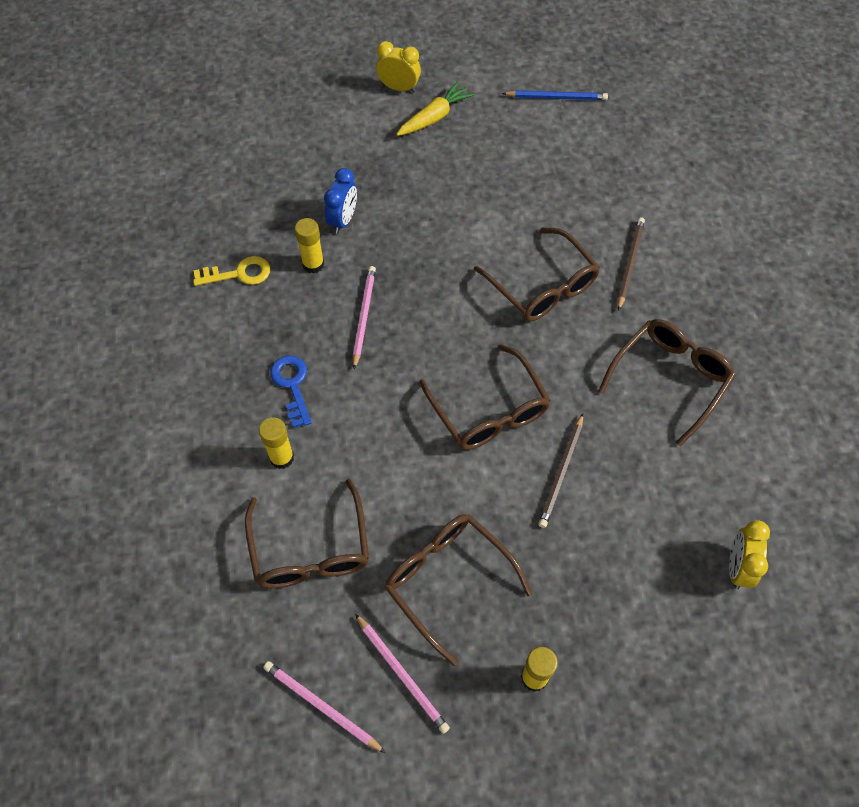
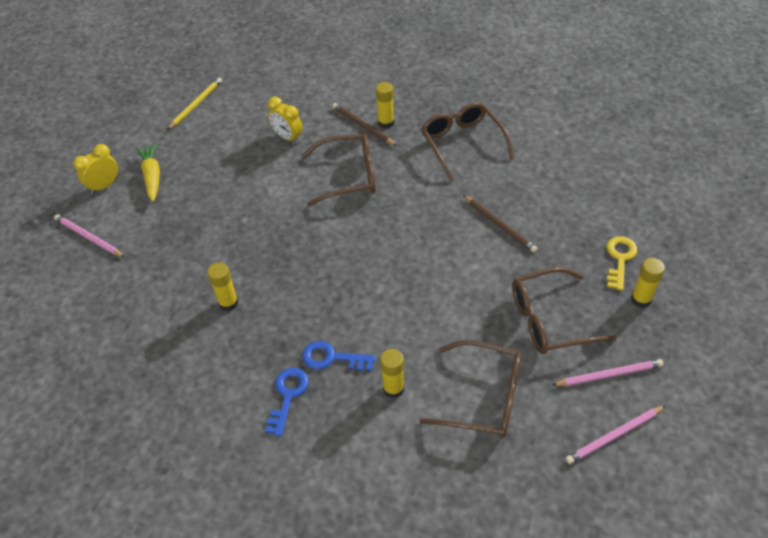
camera: 60 degrees left, 10 degrees down
yellow key [193,256,270,286] -> yellow key moved to [607,236,637,291]
blue clock [324,168,357,234] -> none
pink pencil [353,266,376,369] -> pink pencil moved to [54,214,124,257]
brown glasses [419,344,551,450] -> none
blue pencil [502,90,608,100] -> yellow pencil [167,78,222,130]
yellow clock [729,520,770,589] -> yellow clock moved to [268,97,303,144]
none -> blue key [265,368,309,436]
none -> yellow glue stick [376,82,394,129]

